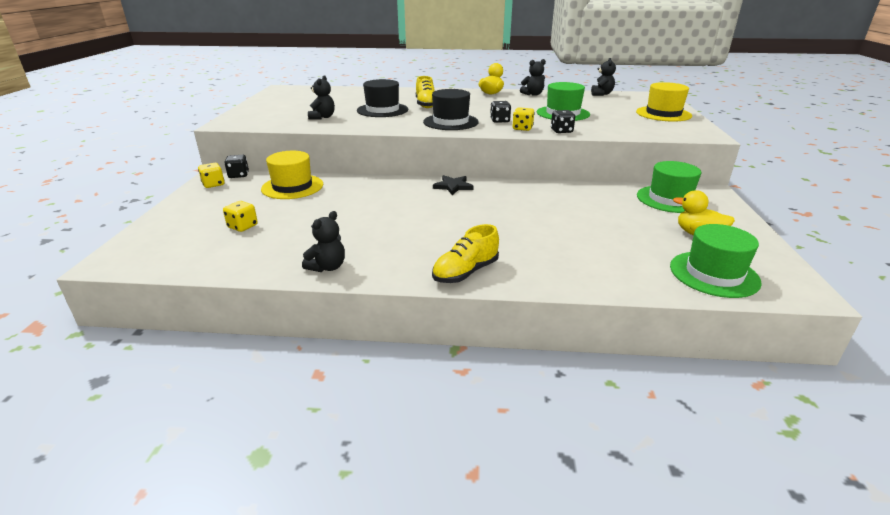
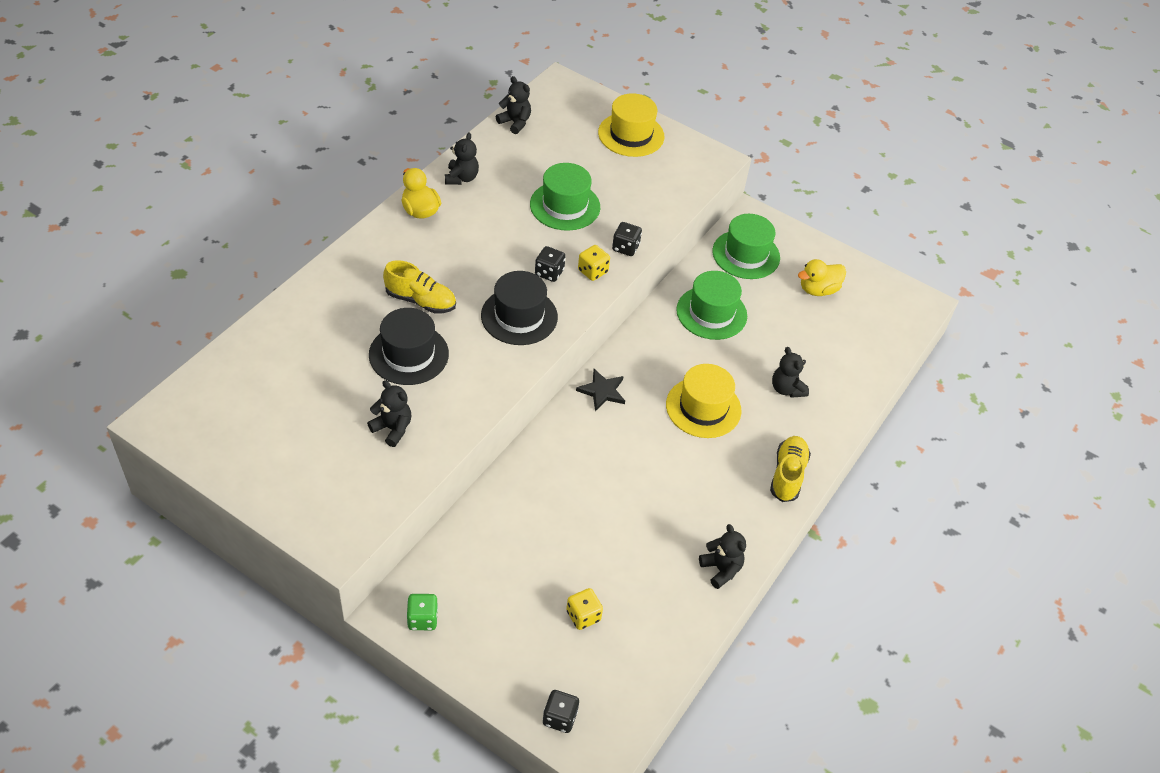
camera: 65 degrees left, 20 degrees up
yellow dice [198,163,225,188] -> green dice [406,594,438,630]
black dice [224,155,249,178] -> black dice moved to [543,690,579,733]
yellow hat [261,151,323,199] -> yellow hat moved to [666,364,741,438]
yellow shoe [432,224,499,283] -> yellow shoe turned 150 degrees counterclockwise [770,436,811,502]
green hat [670,224,762,298] -> green hat moved to [676,271,747,340]
none -> black teddy bear [772,347,809,398]

